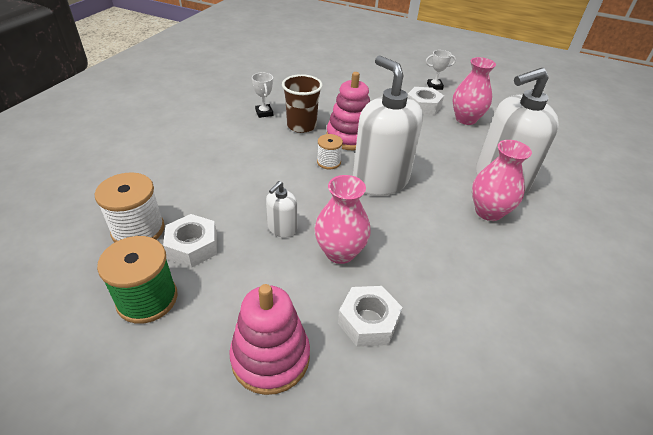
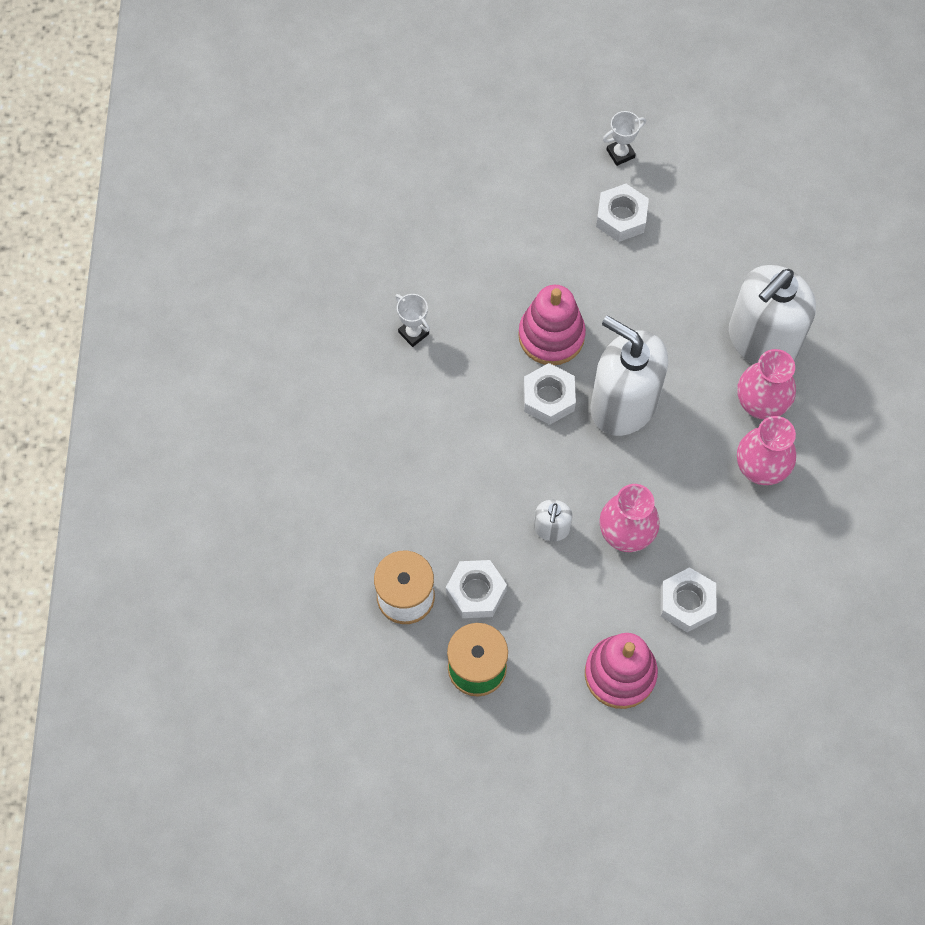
camera: 20 degrees left, 25 degrees up
brown cup [282,74,323,133] -> none
white spool [317,134,343,169] -> white nut [523,363,576,425]
pink vase [452,57,496,125] -> pink vase moved to [737,416,796,485]

